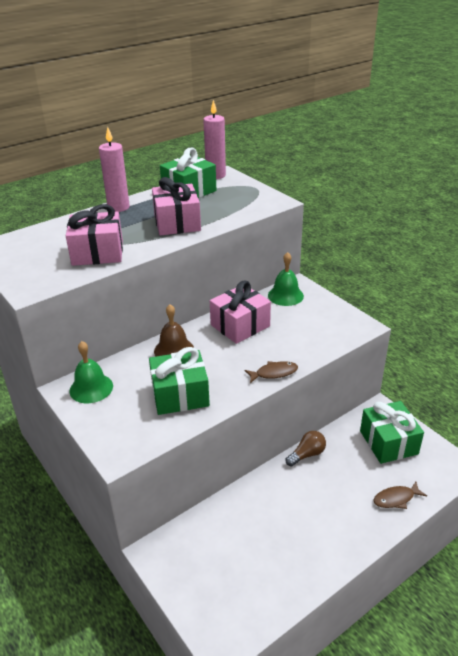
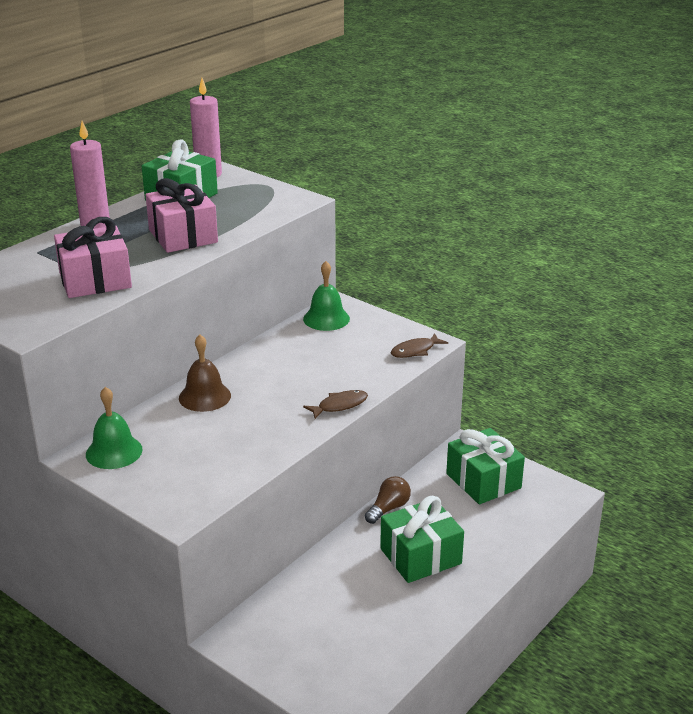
camera: 15 degrees left, 5 degrees down
green gift [149,347,210,415] -> green gift moved to [380,496,464,583]
pink gift [210,280,271,344] -> none
brown fish [373,482,427,509] -> brown fish moved to [391,333,448,358]

